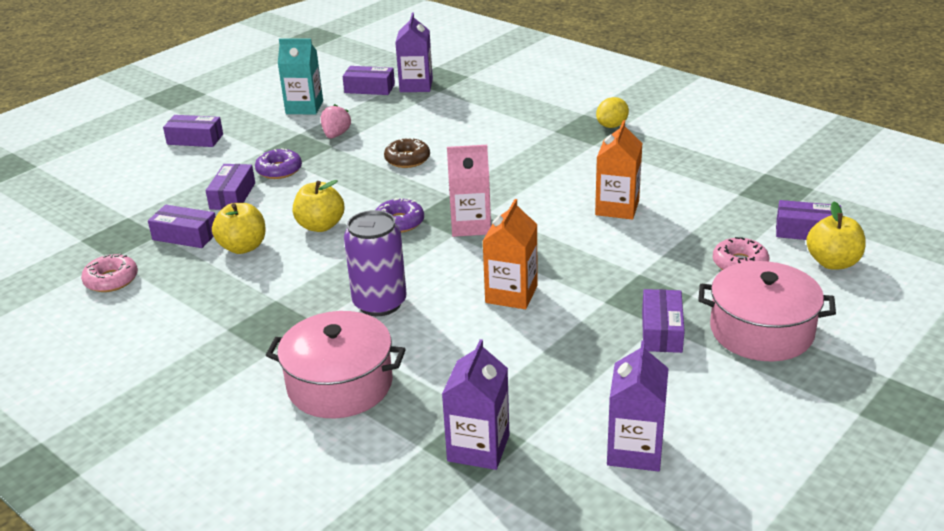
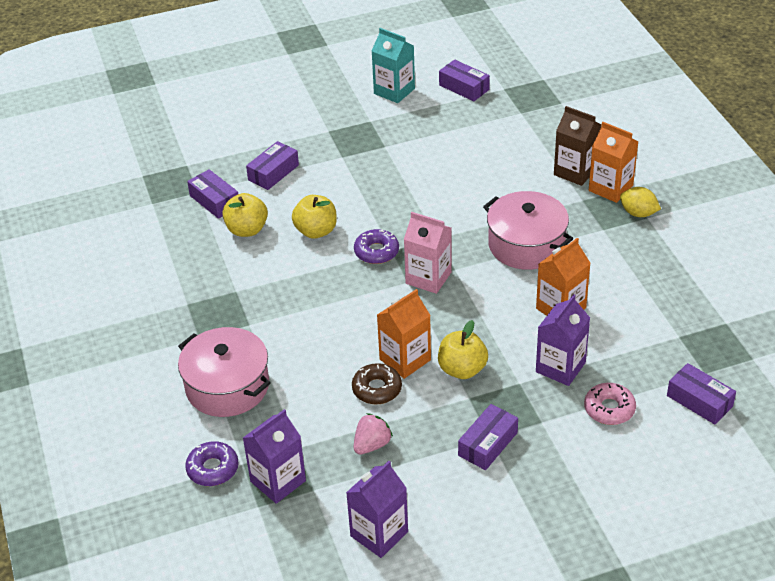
camera: 30 degrees right, 10 degrees up
pink donut [81,253,138,292] -> none
purple box [163,115,223,147] -> none
purple donut [255,148,302,179] -> purple donut moved to [185,441,239,486]
pink strawberry [321,104,351,138] -> pink strawberry moved to [353,413,393,454]
purple can [344,210,407,316] -> none
brown donut [384,138,430,168] -> brown donut moved to [352,363,402,404]
purple carton [395,13,433,92] -> purple carton moved to [536,294,590,386]
yellow lemon [596,97,629,128] -> yellow lemon turned 45 degrees clockwise [620,187,661,217]
pink pot [698,261,836,361] -> pink pot moved to [483,191,573,270]
yellow apple [806,202,865,270] -> yellow apple moved to [438,320,488,379]
none -> brown carton [554,106,601,186]
none -> orange carton [589,122,639,203]

